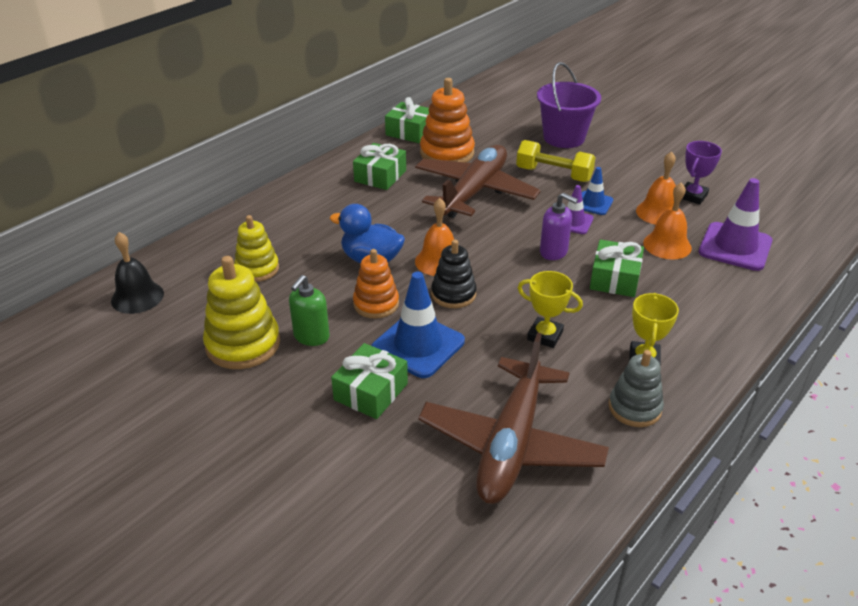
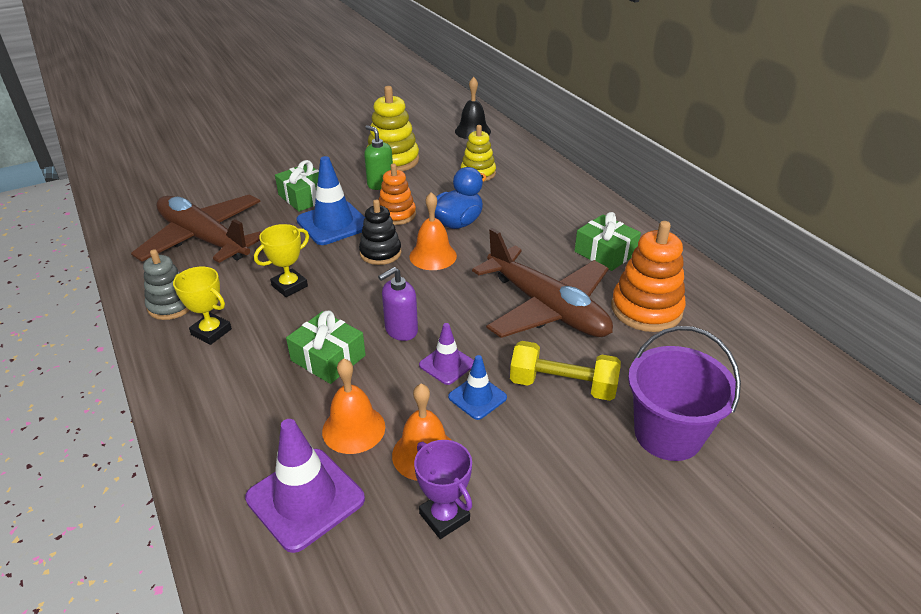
camera: 110 degrees right, 0 degrees up
green gift [385,97,429,143] -> none
yellow dumbbell [516,140,596,182] -> yellow dumbbell turned 60 degrees clockwise [510,341,621,401]

